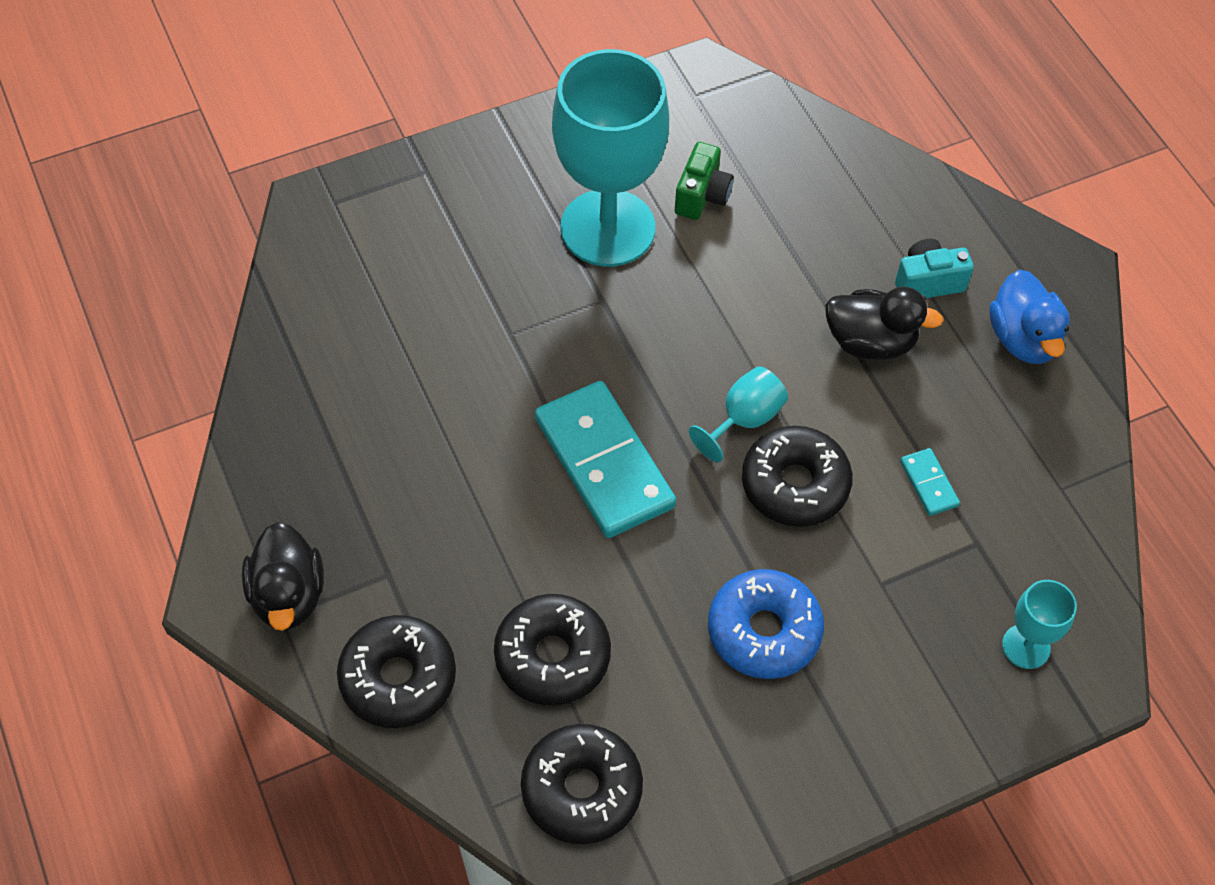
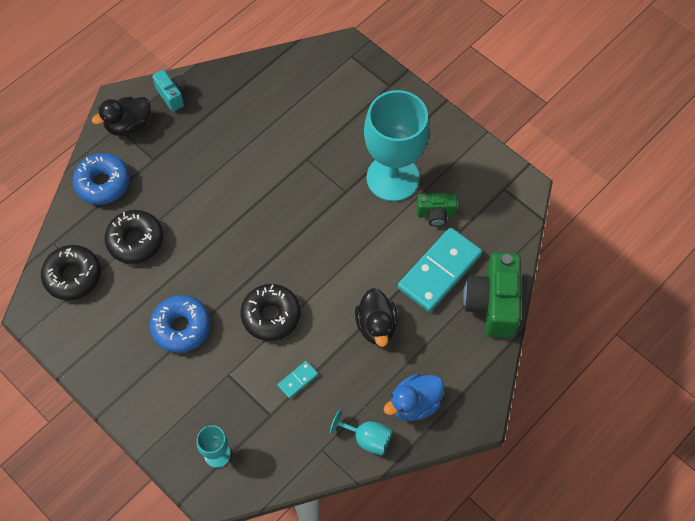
camera: 70 degrees right, 5 degrees up
black donut [337,615,456,728] -> blue donut [73,153,130,205]
turquoise domino [535,381,676,538] -> turquoise domino moved to [398,227,482,312]
turquoise goblet [689,366,788,462] -> turquoise goblet moved to [330,409,392,456]
turquoise camera [895,239,974,298] -> turquoise camera moved to [152,70,188,112]
none -> green camera [463,252,521,338]

